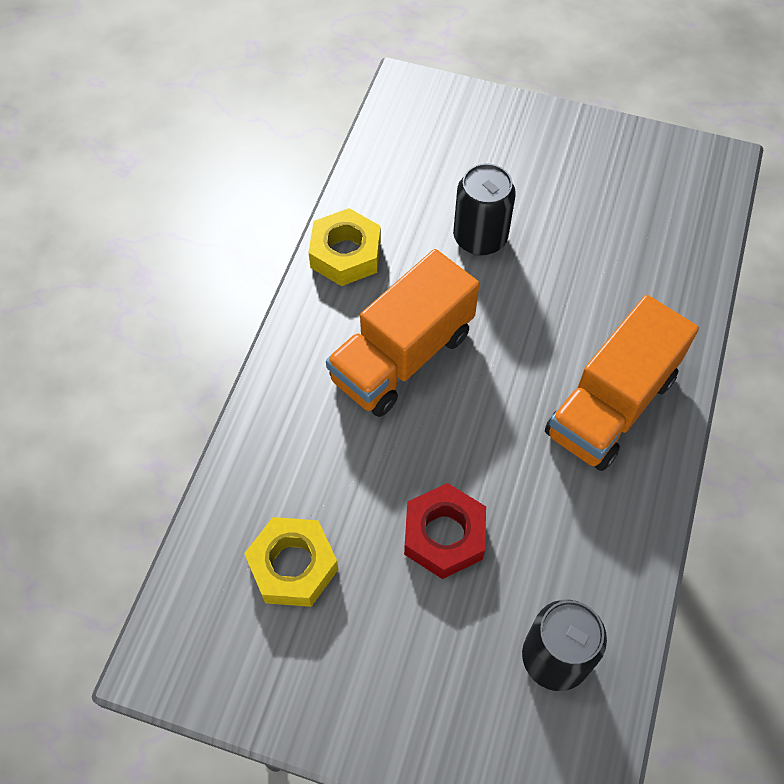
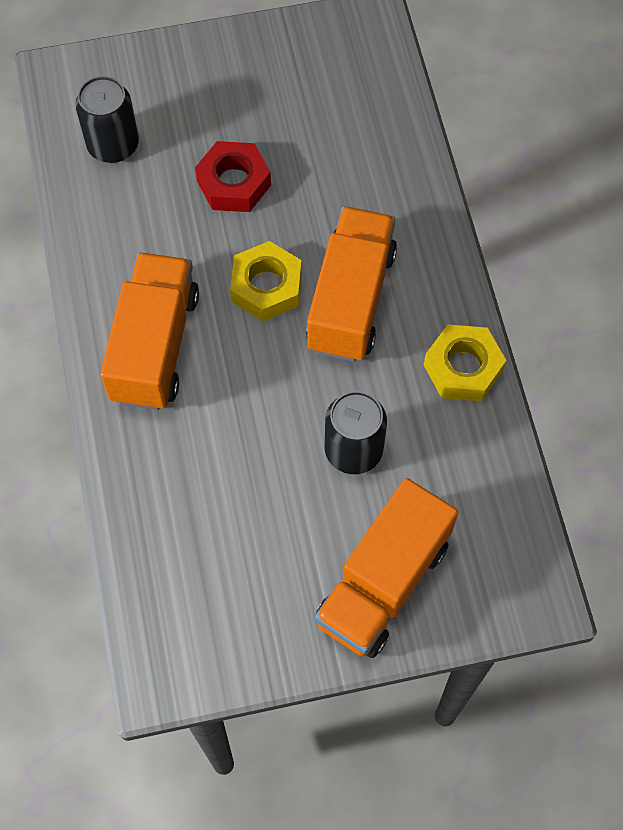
camera: 150 degrees right, 5 degrees up
yellow nut [244,517,338,607] -> yellow nut moved to [230,241,302,322]
none -> orange truck [315,478,459,658]

